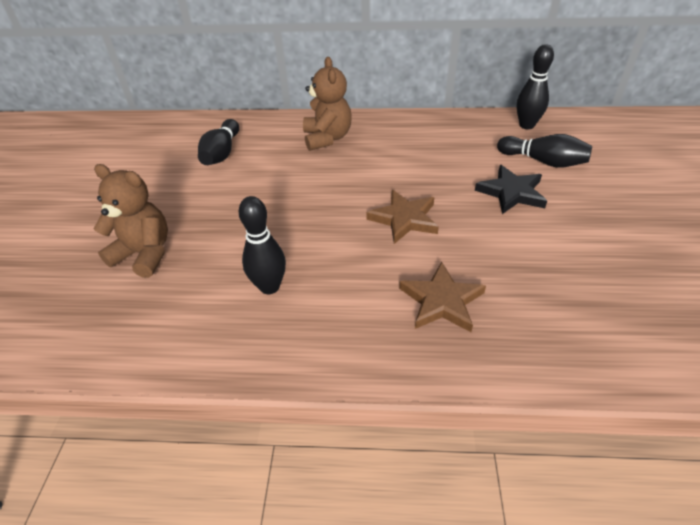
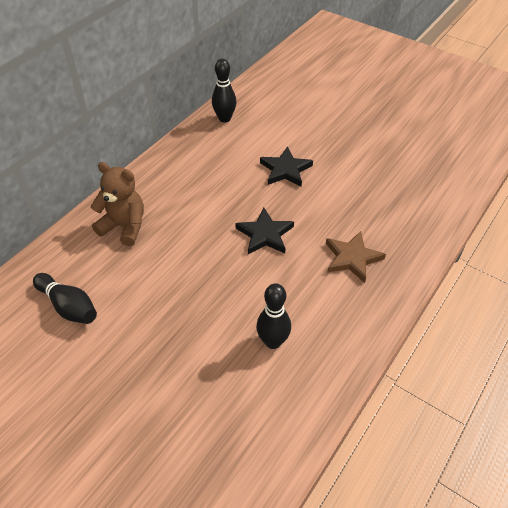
camera: 60 degrees left, 5 degrees up
brown teddy bear [94,164,168,278] -> none
brown star [366,190,439,244] -> black star [235,208,294,254]
black bowling pin [497,134,592,168] -> none

